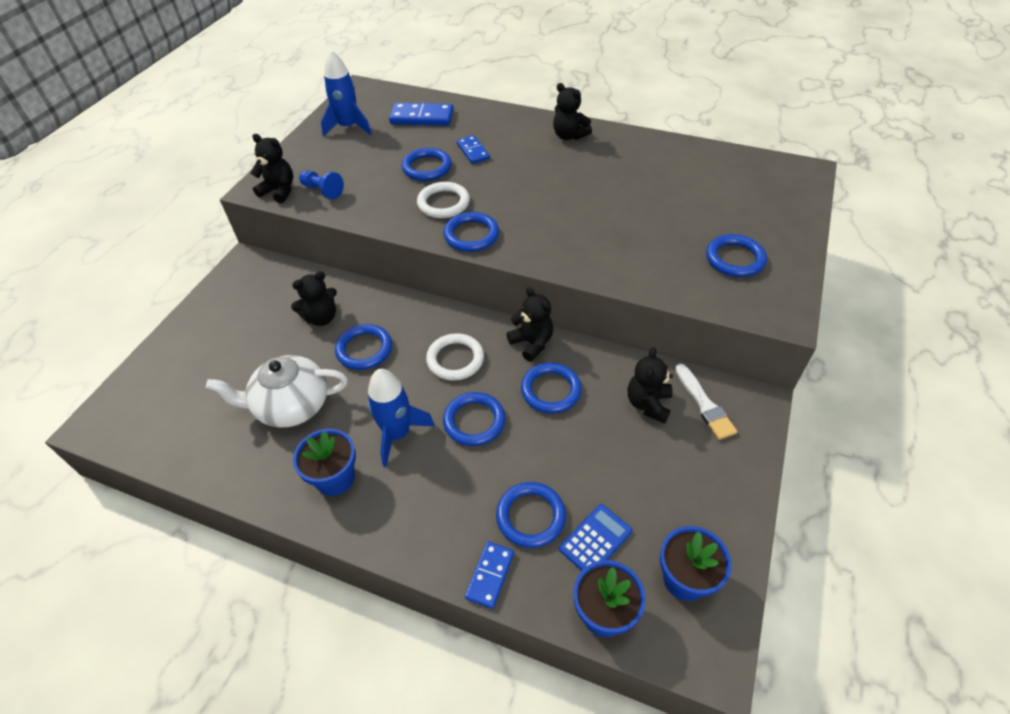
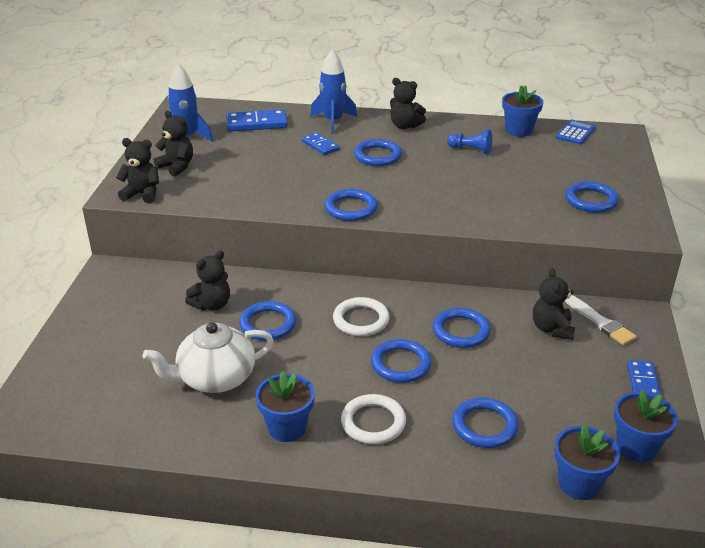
camera: 15 degrees left, 15 degrees down
blue pawn [299,171,344,199] -> blue pawn moved to [447,130,492,154]
blue rocket [367,369,435,467] -> blue rocket moved to [310,49,357,134]
blue ring [402,148,452,181] -> blue ring moved to [354,139,402,166]
white ring [417,182,470,218] -> white ring moved to [341,394,406,444]
blue domino [465,541,514,609] -> blue domino moved to [627,360,661,396]
black teddy bear [507,287,553,362] -> black teddy bear moved to [154,111,193,176]
blue calculator [559,504,632,571] -> blue calculator moved to [556,119,596,145]
none -> blue flower pot [502,85,543,137]

